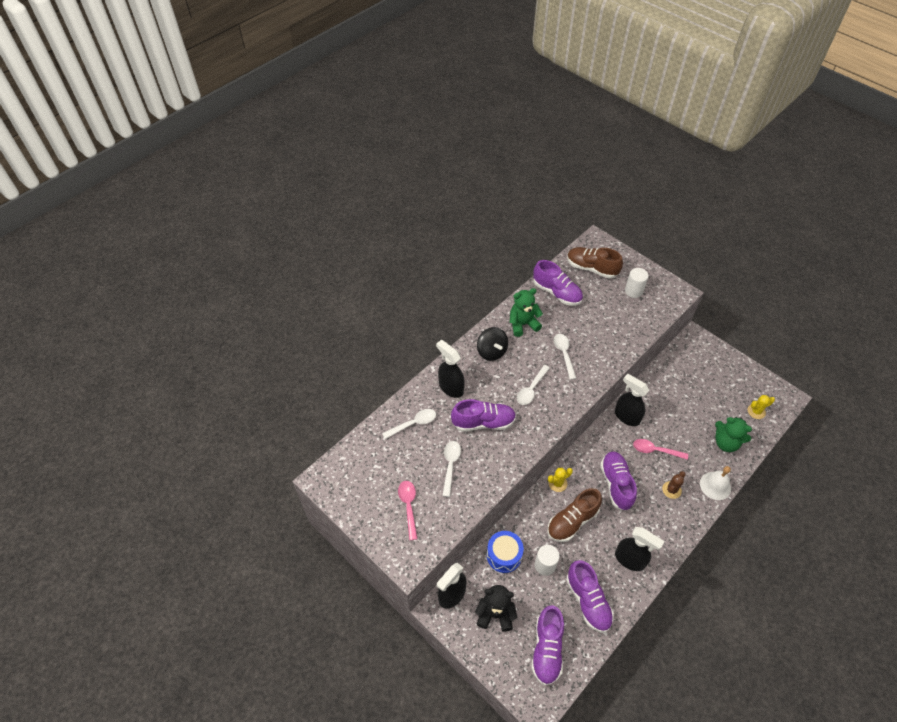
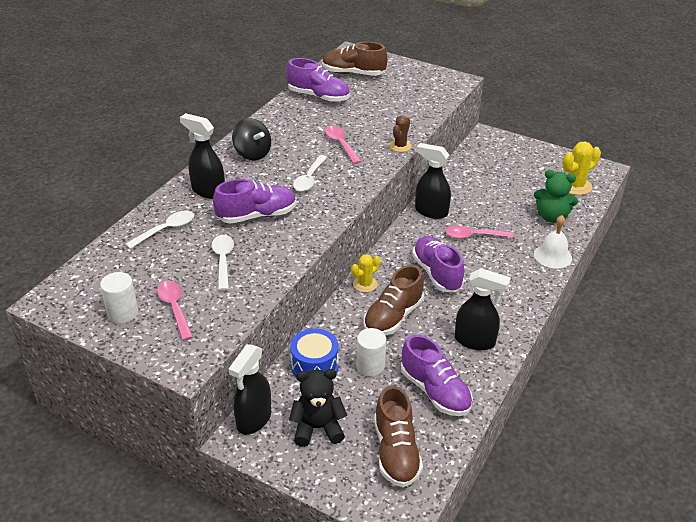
camera: 15 degrees left, 15 degrees down
green teddy bear [510,288,543,337] -> none
purple shoe [531,605,564,686] -> brown shoe [374,385,423,487]
white spoon [554,334,576,380] -> pink spoon [325,126,361,164]
white cylinder [625,268,649,298] -> white cylinder moved to [100,272,138,324]
brown cactus [662,471,686,499] -> brown cactus moved to [389,116,412,152]
yellow cactus [748,395,775,419] -> yellow cactus [562,142,601,195], size x1.56

